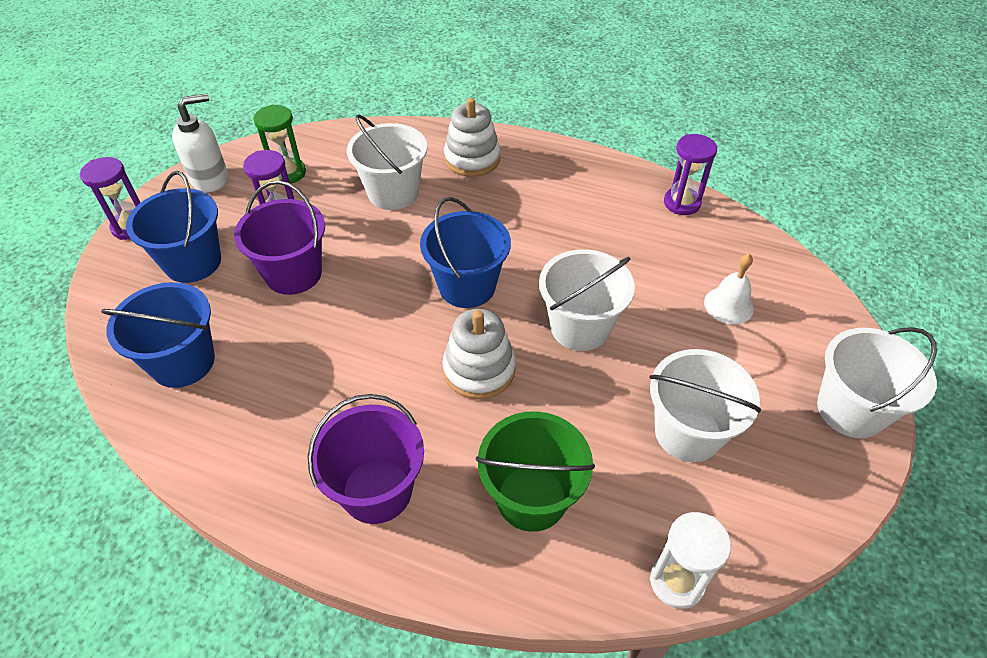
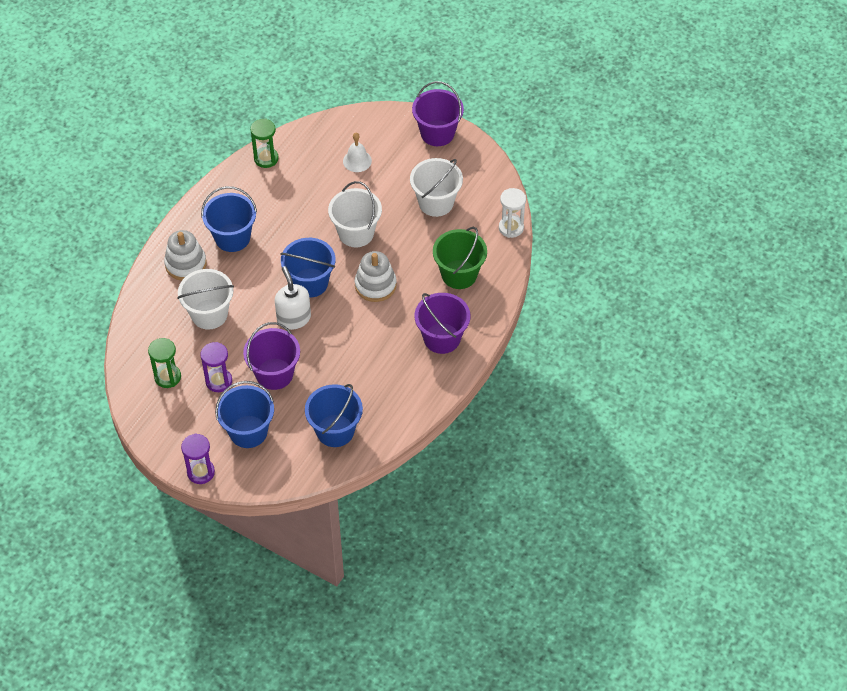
camera: 80 degrees left, 5 degrees up
white soap dispenser [172,93,228,192] -> white soap dispenser moved to [275,266,311,330]
purple hourglass [664,134,717,215] -> green hourglass [250,119,279,168]
white bucket [817,327,937,438] -> purple bucket [412,81,464,146]
none -> blue bucket [201,186,257,252]

